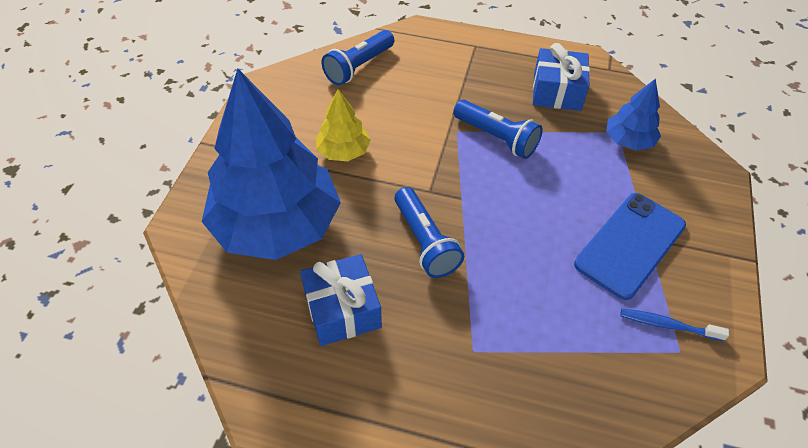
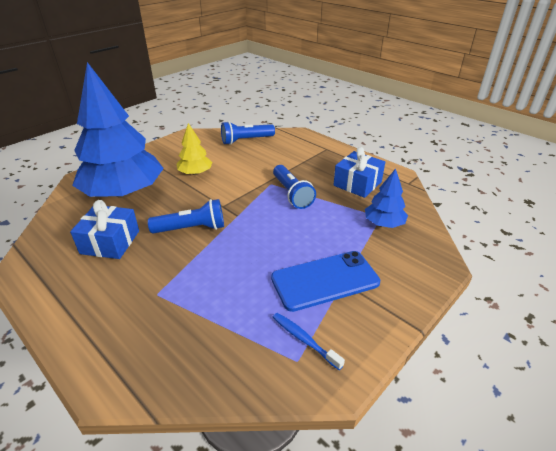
camera: 30 degrees right, 15 degrees down
blue flashlight [394,187,464,278] -> blue flashlight turned 105 degrees counterclockwise [148,199,224,234]

